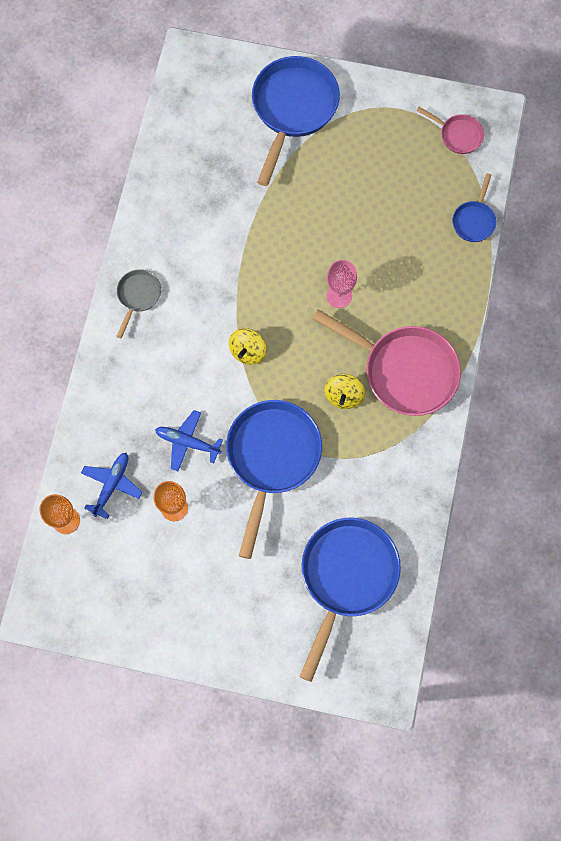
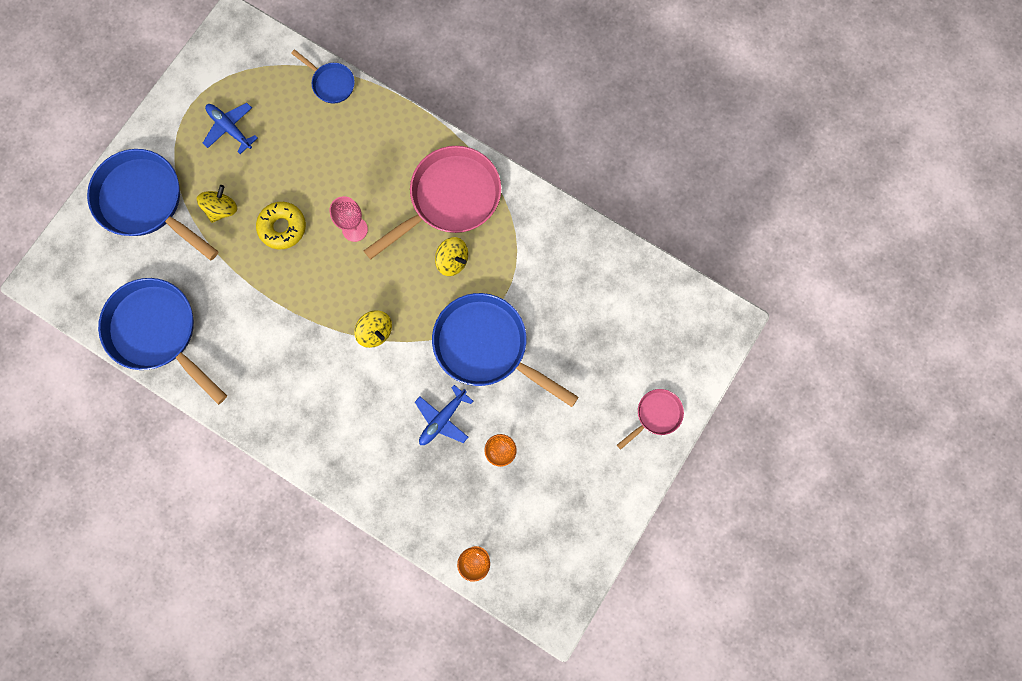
camera: 70 degrees left, 5 degrees up
blue plane [81,453,143,519] -> blue plane moved to [203,103,258,154]
grey pan [116,269,161,338] -> none
blue pan [300,517,401,682] -> blue pan moved to [98,278,227,405]
pink pan [416,107,484,154] -> pink pan moved to [617,389,684,450]
none -> yellow spinning top [197,185,237,223]
none -> yellow donut [256,202,306,249]

